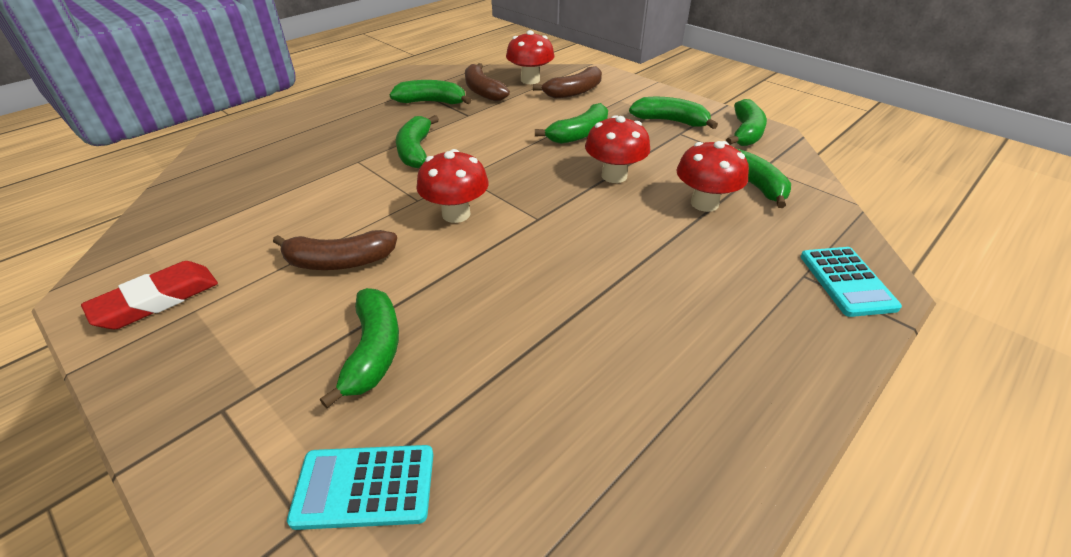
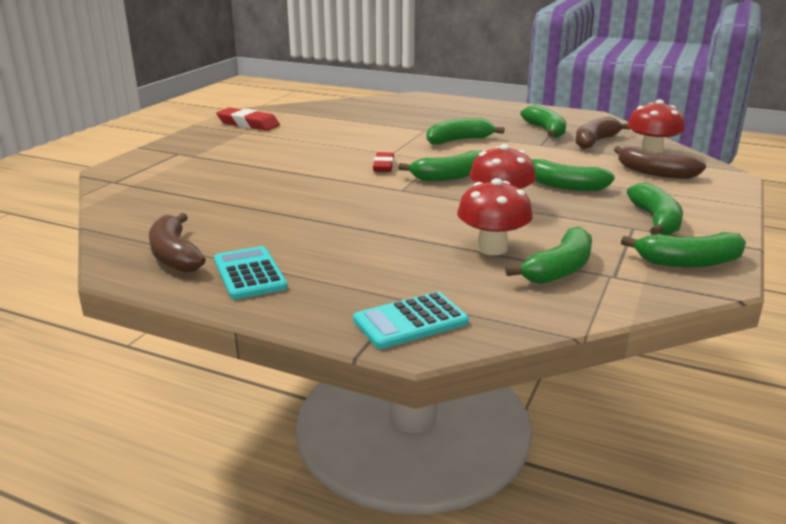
camera: 70 degrees right, 15 degrees down
brown banana [273,230,397,270] -> brown banana moved to [149,213,206,273]
turquoise calculator [287,445,433,530] -> turquoise calculator moved to [214,246,288,300]
green banana [320,288,399,408] -> green banana moved to [398,150,483,181]
red mushroom [416,149,489,223] -> red eraser [373,152,394,172]

